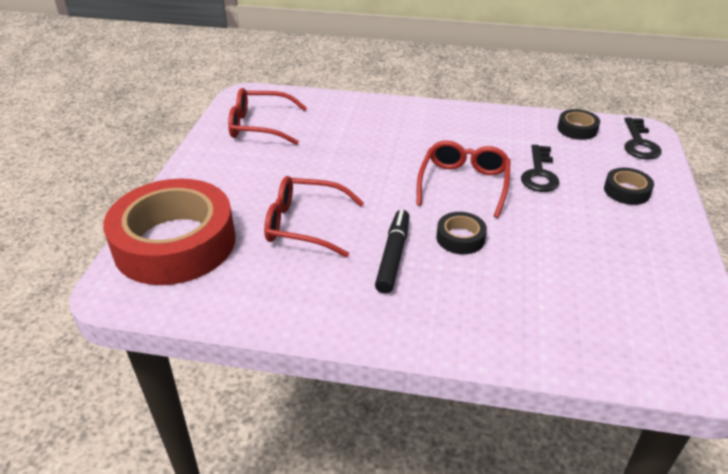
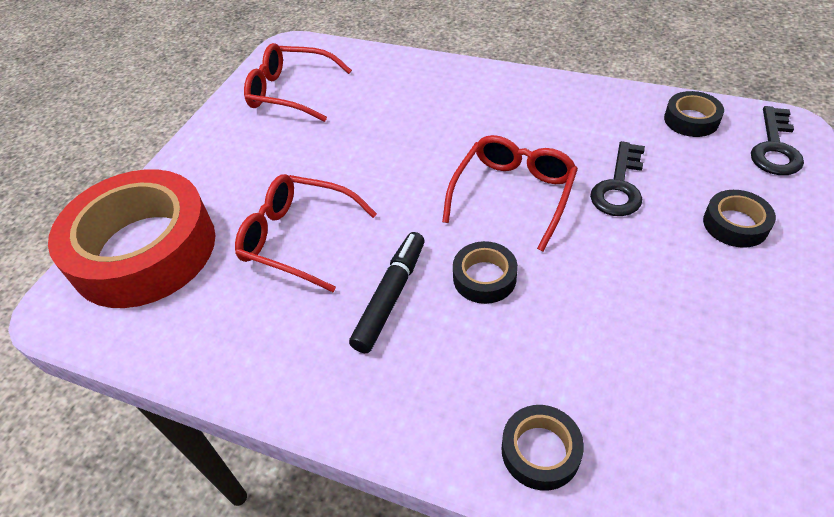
camera: 15 degrees right, 10 degrees up
none -> black tape [501,405,584,491]

